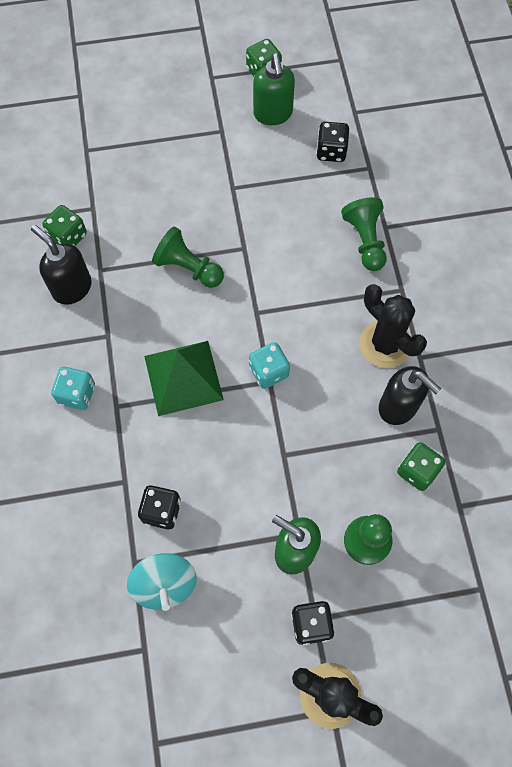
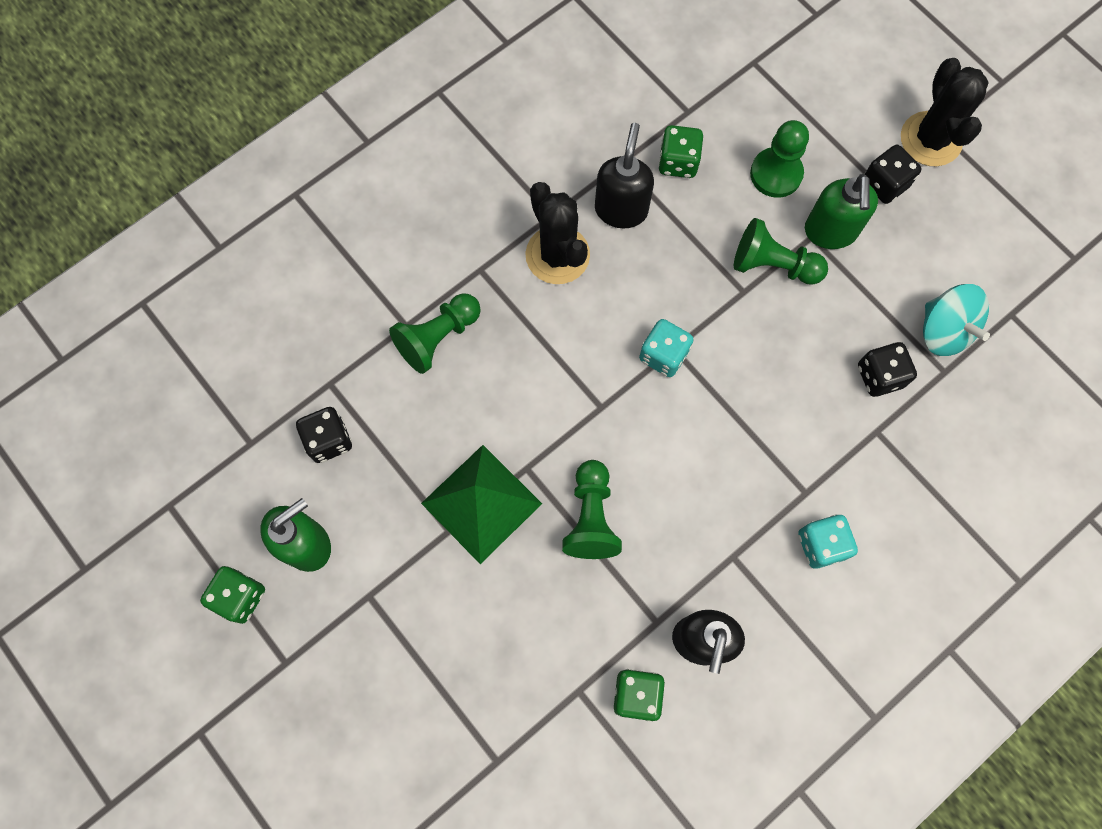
camera: 120 degrees left, 5 degrees up
turquoise spinning top [127,553,197,611] -> turquoise spinning top turned 105 degrees clockwise [923,284,990,356]
green pyramid [144,341,224,416] -> green pyramid moved to [421,445,542,564]
black cactus [359,284,427,368] -> black cactus turned 45 degrees counterclockwise [525,182,590,284]
none -> green pawn [734,218,828,285]

